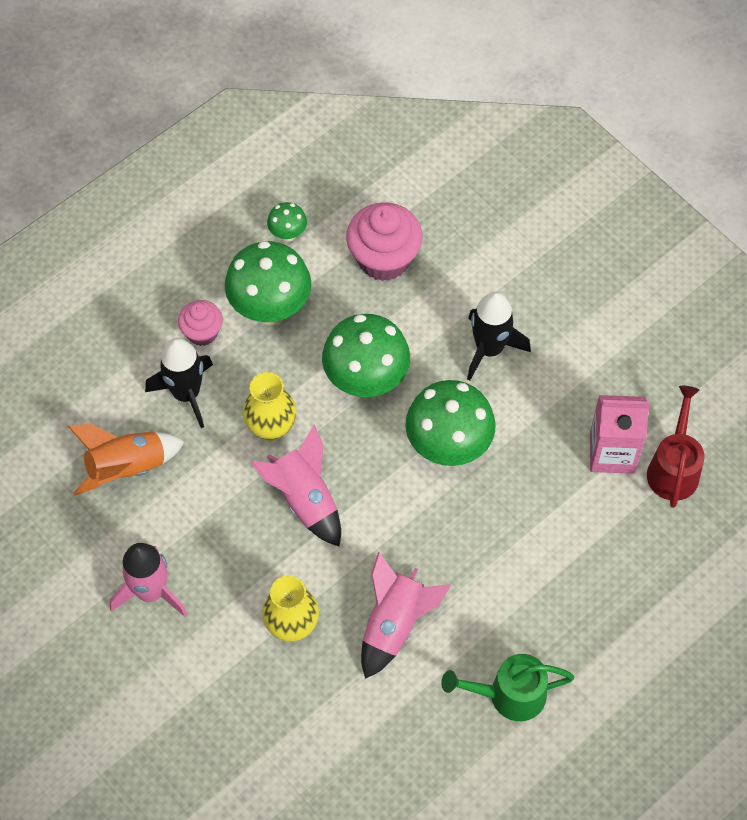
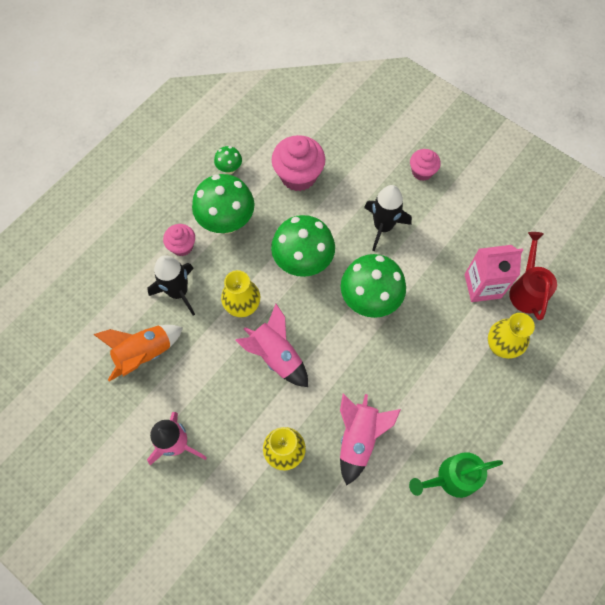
camera: 10 degrees left, 5 degrees up
none -> pink cupcake [410,149,441,181]
none -> yellow vase [488,313,535,359]

